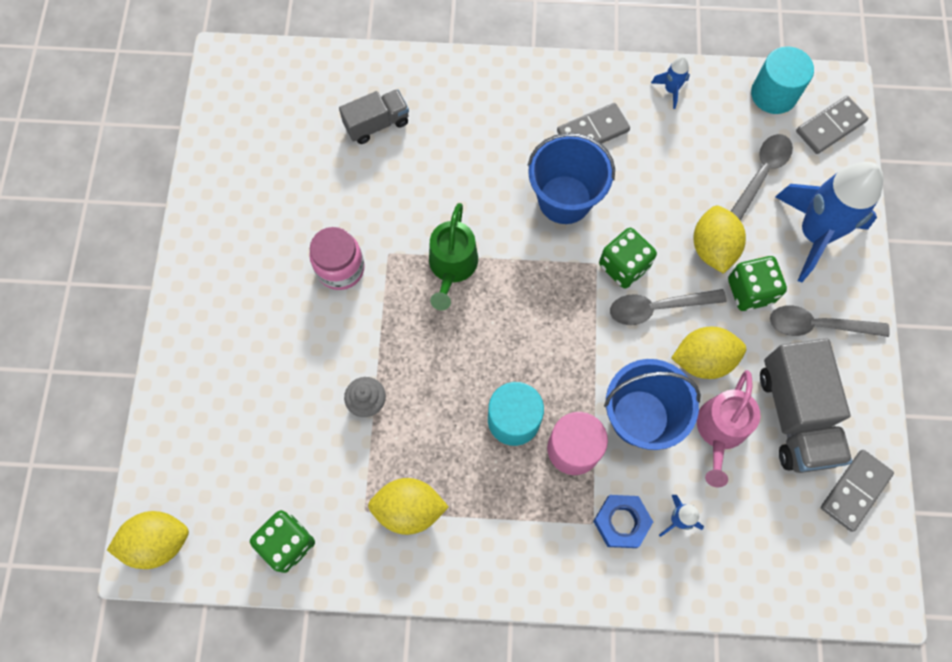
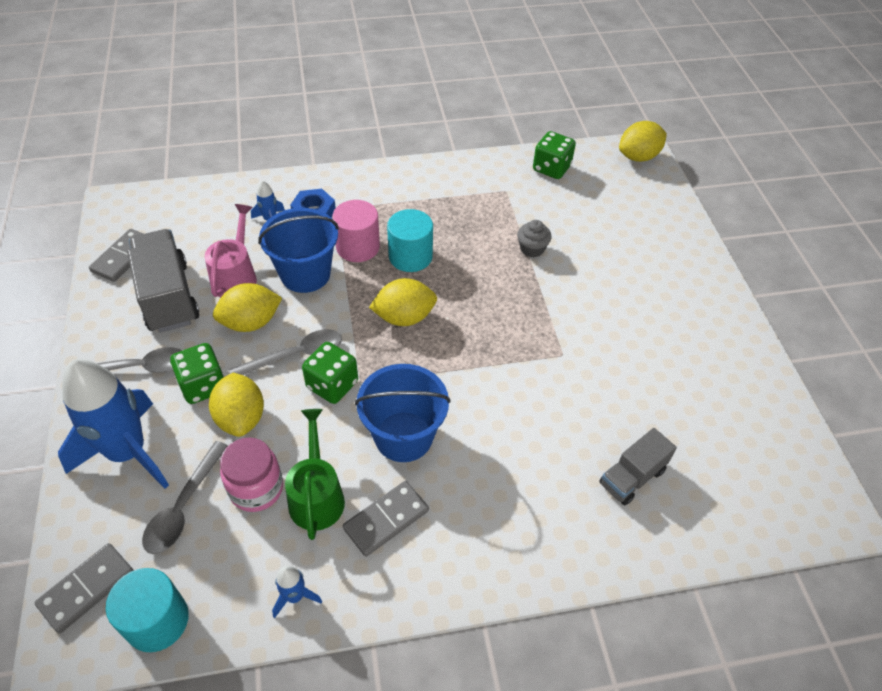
camera: 165 degrees right, 20 degrees down
pink jar [309,227,365,290] -> pink jar moved to [220,437,283,512]
yellow lemon [368,478,449,535] -> yellow lemon moved to [369,278,437,326]
green watering can [429,203,478,310] -> green watering can moved to [285,409,345,540]

